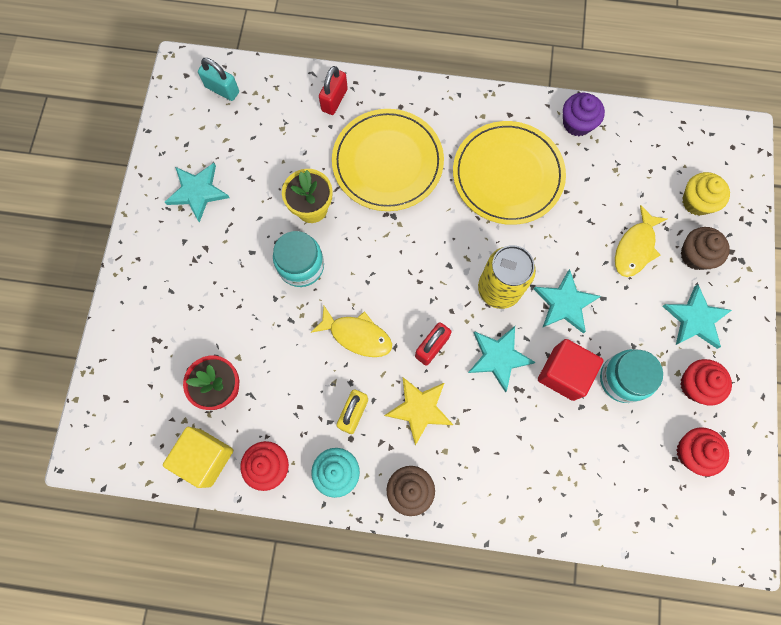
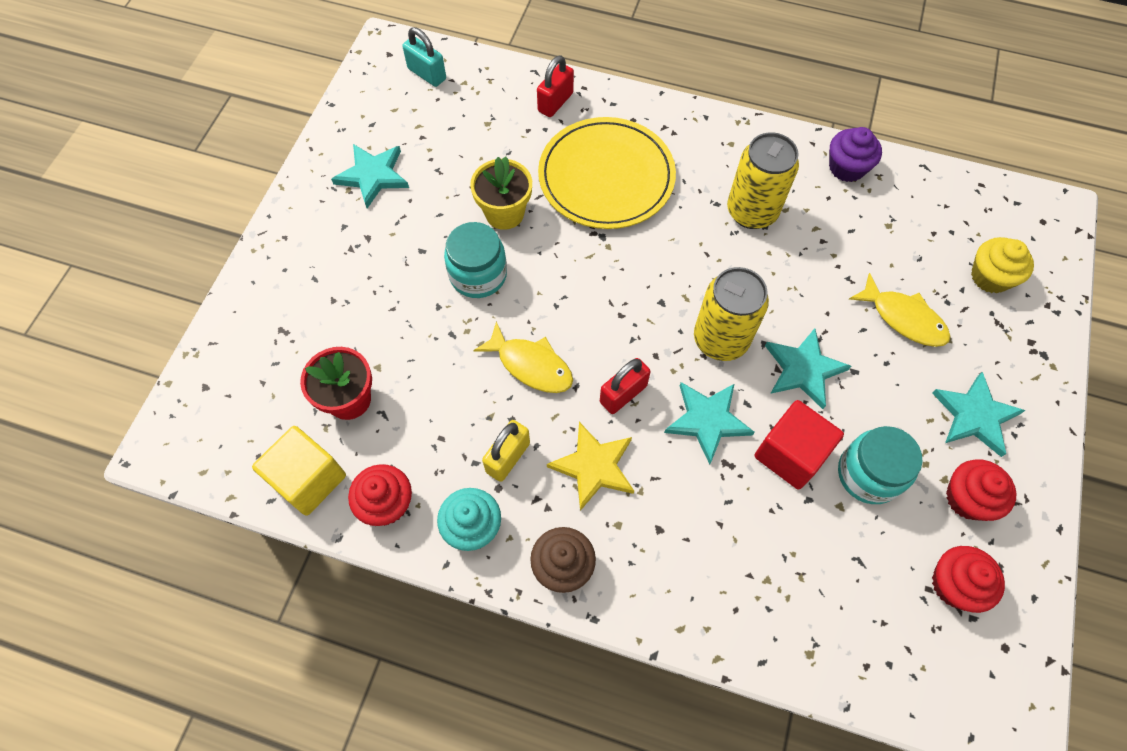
camera: 10 degrees right, 10 degrees down
yellow plate [453,121,566,225] -> yellow can [727,132,799,229]
yellow fish [615,205,667,277] -> yellow fish turned 90 degrees counterclockwise [849,273,951,347]
brown cupcake [681,227,730,270] -> none

